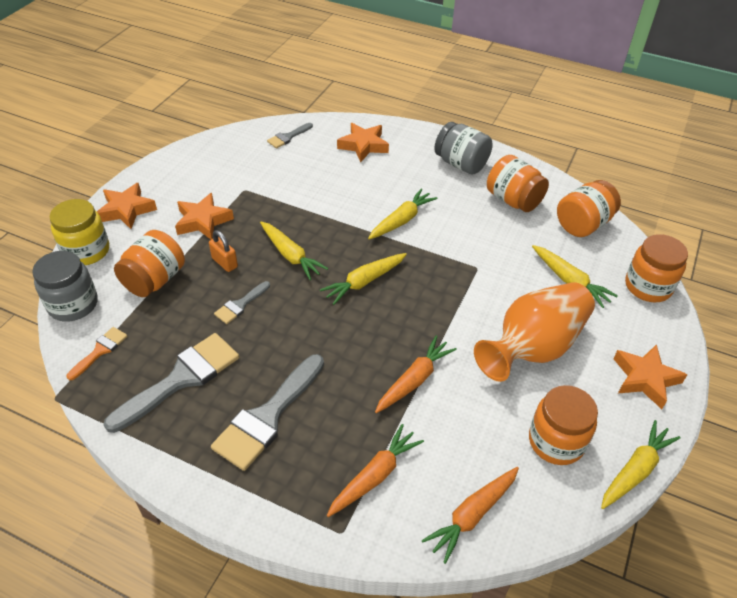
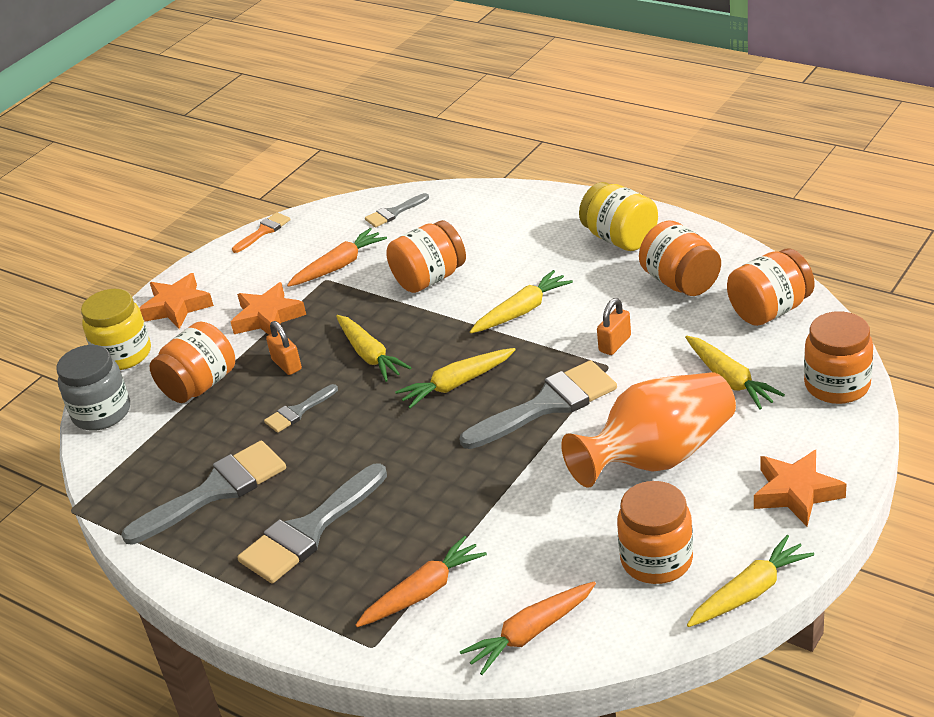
camera: 15 degrees right, 10 degrees down
orange brush [66,327,128,380] -> orange brush moved to [232,212,290,253]
orange star [337,123,389,162] -> none
orange carrot [375,336,457,413] -> orange carrot moved to [287,228,387,287]
grey jar [434,122,493,175] -> yellow jar [579,182,658,251]
none -> orange jar [386,220,466,293]
none -> grey brush [459,360,617,449]
none -> orange padlock [597,298,631,355]

